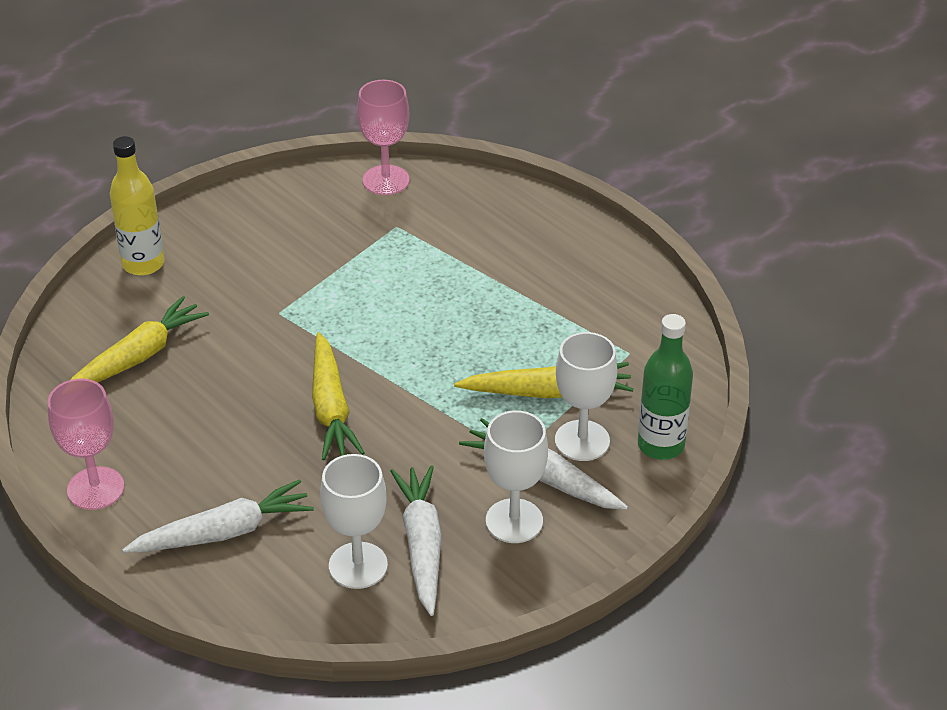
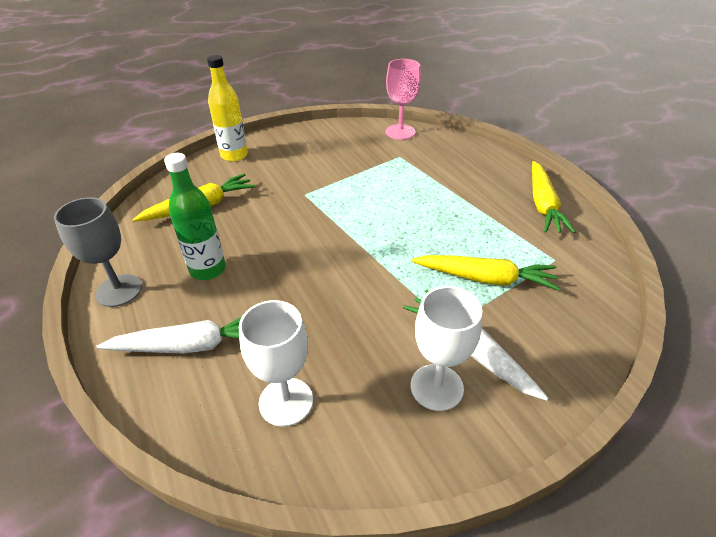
camera: 15 degrees right, 0 degrees up
pink goblet [48,379,125,510] -> grey goblet [54,197,142,307]
yellow carrot [312,332,364,460] -> yellow carrot moved to [532,161,576,233]
white carrot [391,465,442,616] -> none
white goblet [555,332,617,461] -> none
green bottle [638,314,693,460] -> green bottle moved to [164,153,226,280]

